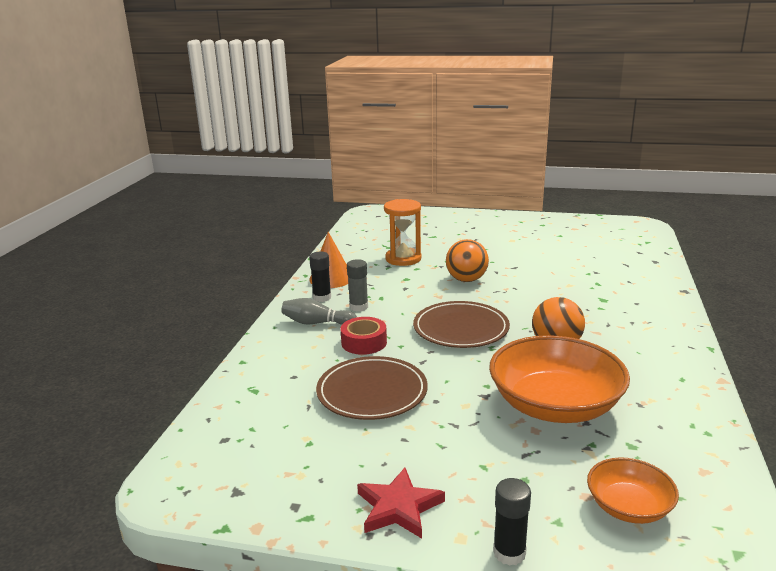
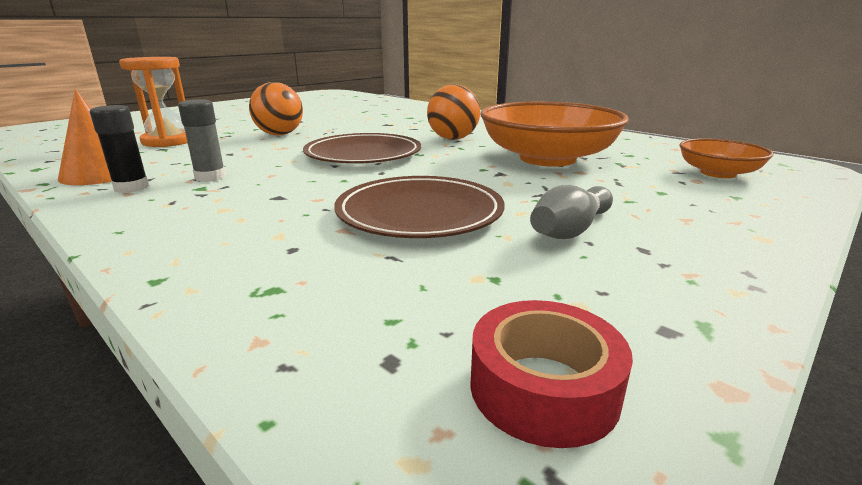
camera: 60 degrees left, 0 degrees up
grey bowling pin [281,298,357,325] -> grey bowling pin moved to [530,185,613,239]
red tape [341,317,387,355] -> red tape moved to [470,300,633,448]
red star [357,468,445,538] -> none
black glue stick [493,478,531,566] -> none

